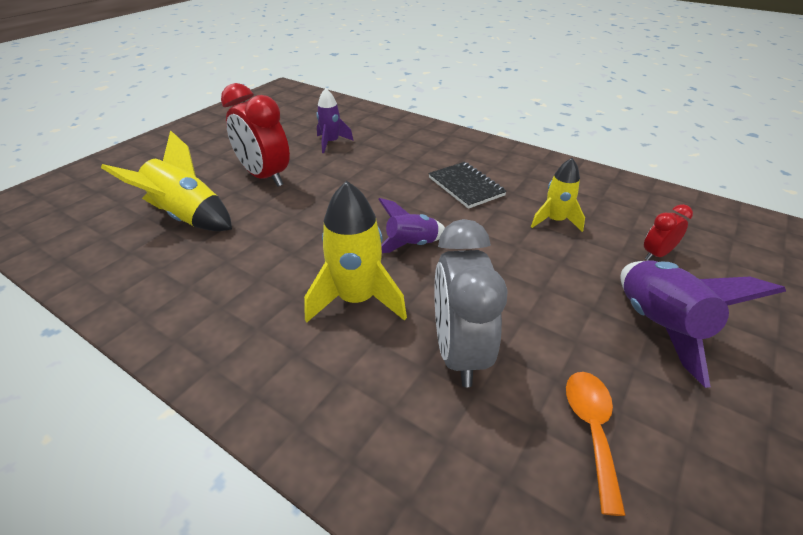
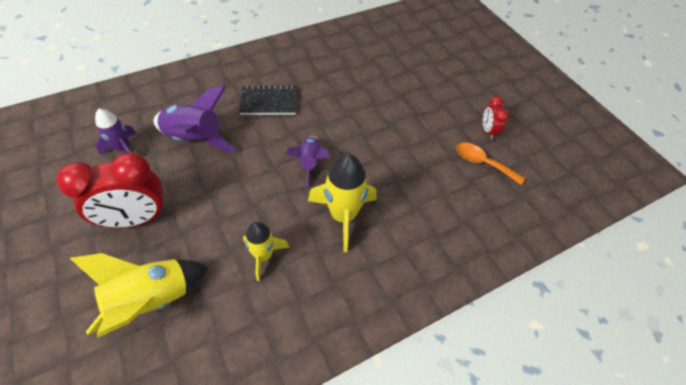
camera: 65 degrees left, 15 degrees up
grey clock [434,219,508,387] -> none
yellow rocket [531,158,585,232] -> yellow rocket moved to [243,222,290,281]
purple rocket [621,260,786,388] -> purple rocket moved to [153,86,237,153]
red clock [644,204,693,260] -> red clock moved to [483,96,509,140]

